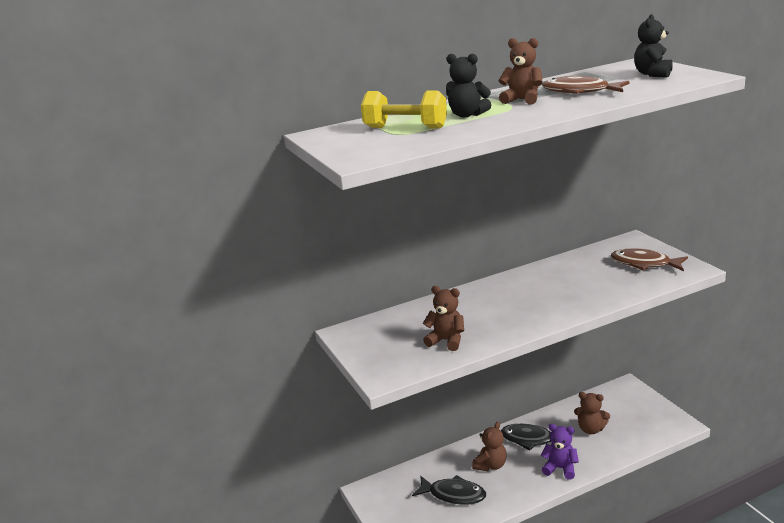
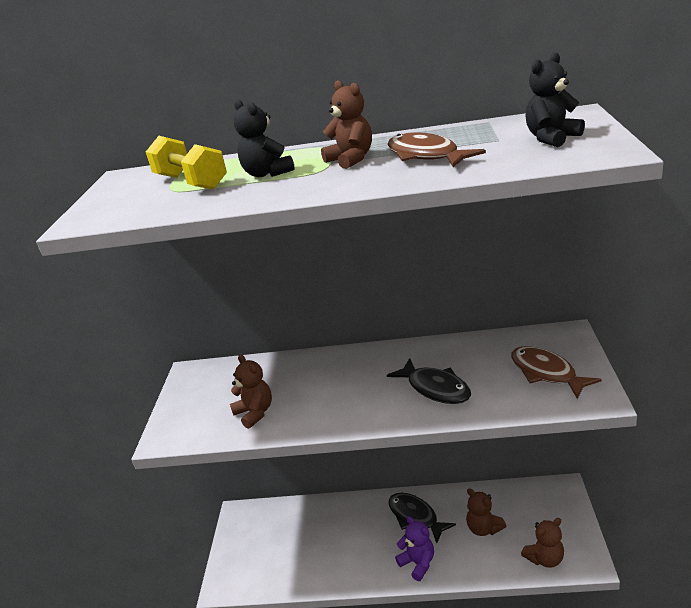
camera: 30 degrees right, 5 degrees up
black fish [412,475,486,505] -> black fish moved to [387,358,471,404]
brown teddy bear [472,422,507,471] -> brown teddy bear moved to [521,518,564,568]

